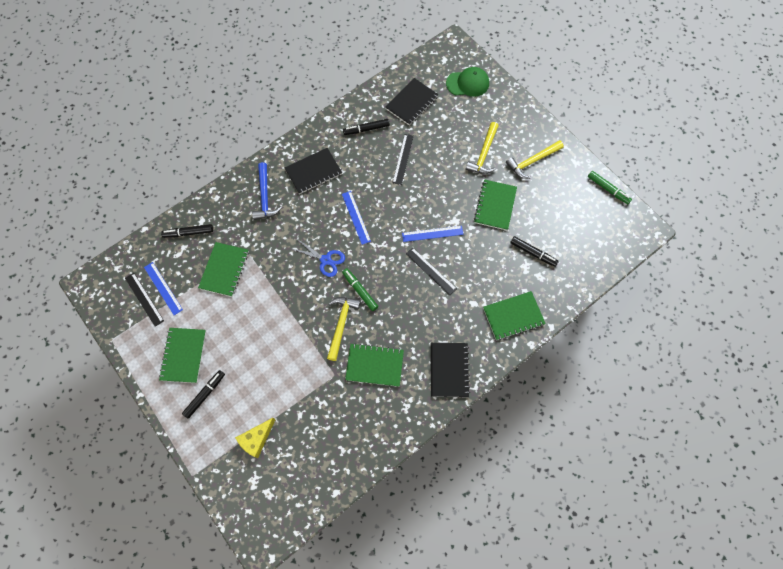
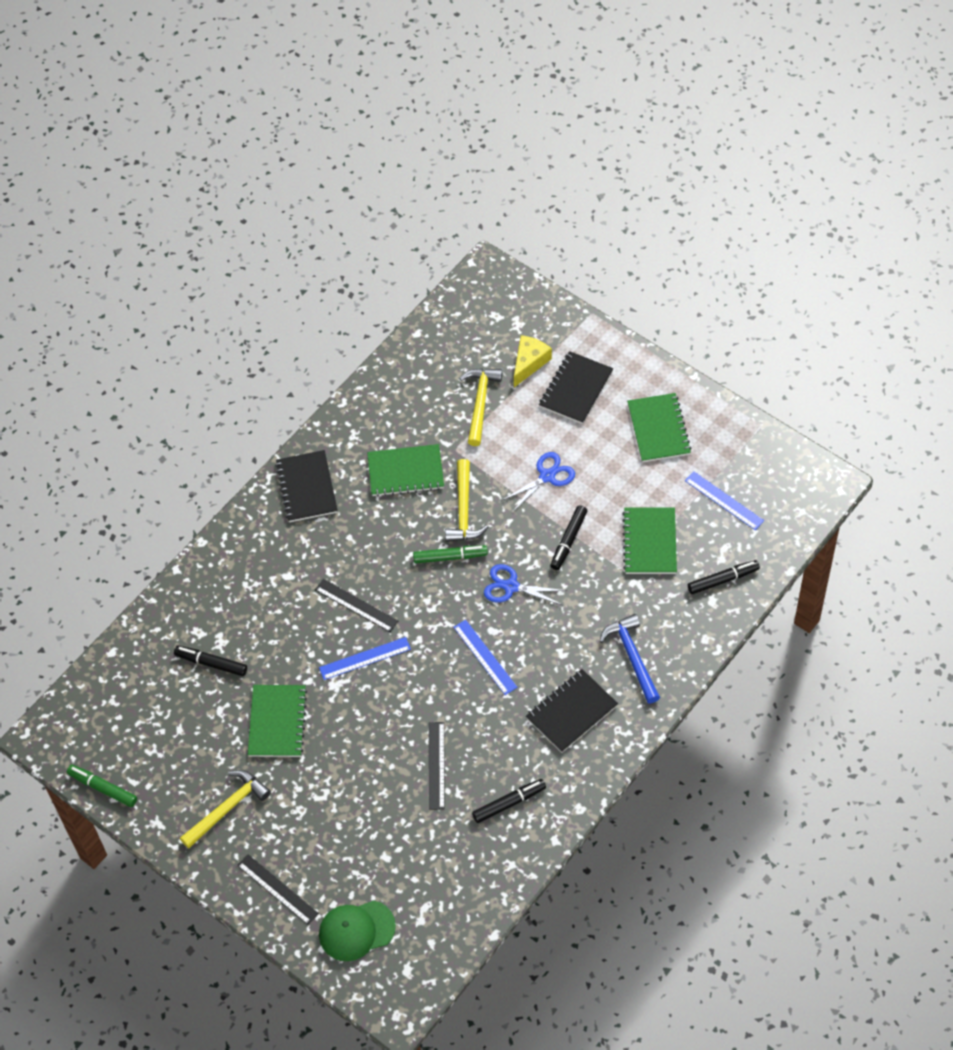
camera: 170 degrees right, 10 degrees down
black ruler [125,273,164,327] -> black ruler moved to [237,854,319,925]
black marker [182,370,225,419] -> black marker moved to [550,506,587,570]
green marker [342,268,378,311] -> green marker turned 45 degrees counterclockwise [413,545,488,564]
black notebook [385,78,439,126] -> black notebook moved to [539,351,613,424]
yellow hammer [466,122,498,174] -> yellow hammer moved to [459,368,503,446]
green notebook [483,291,546,340] -> none
none -> blue scissors [501,452,575,513]

